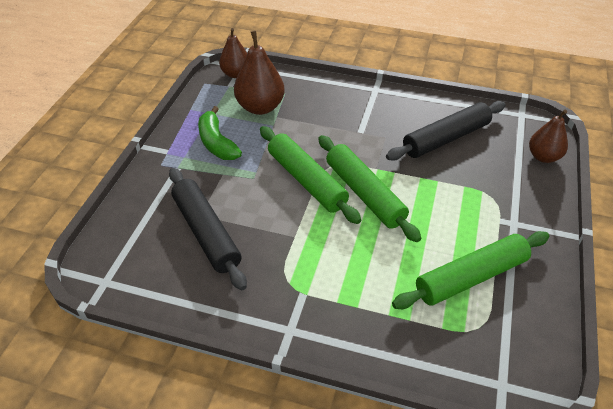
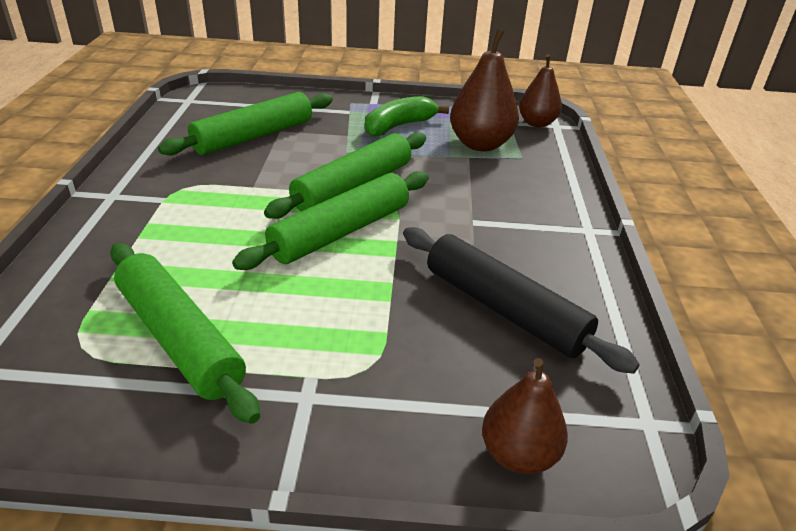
camera: 75 degrees right, 10 degrees down
black rolling pin [169,168,247,290] -> green rolling pin [158,92,333,156]

